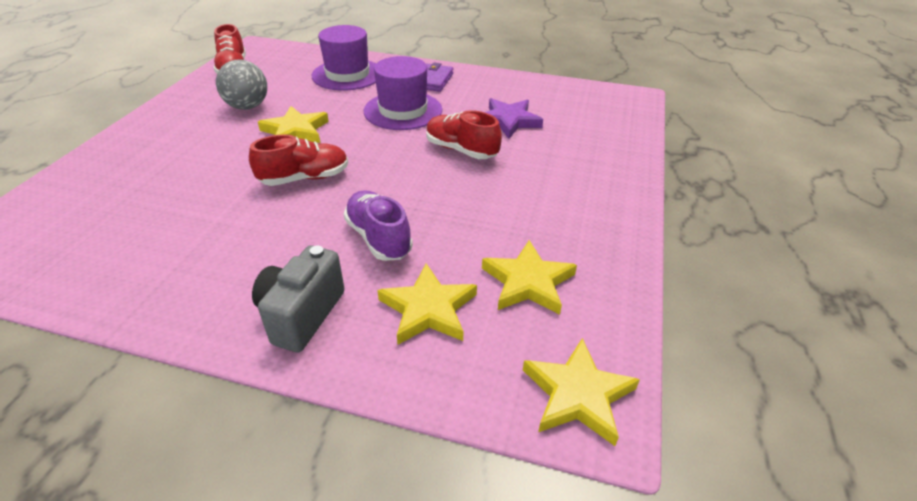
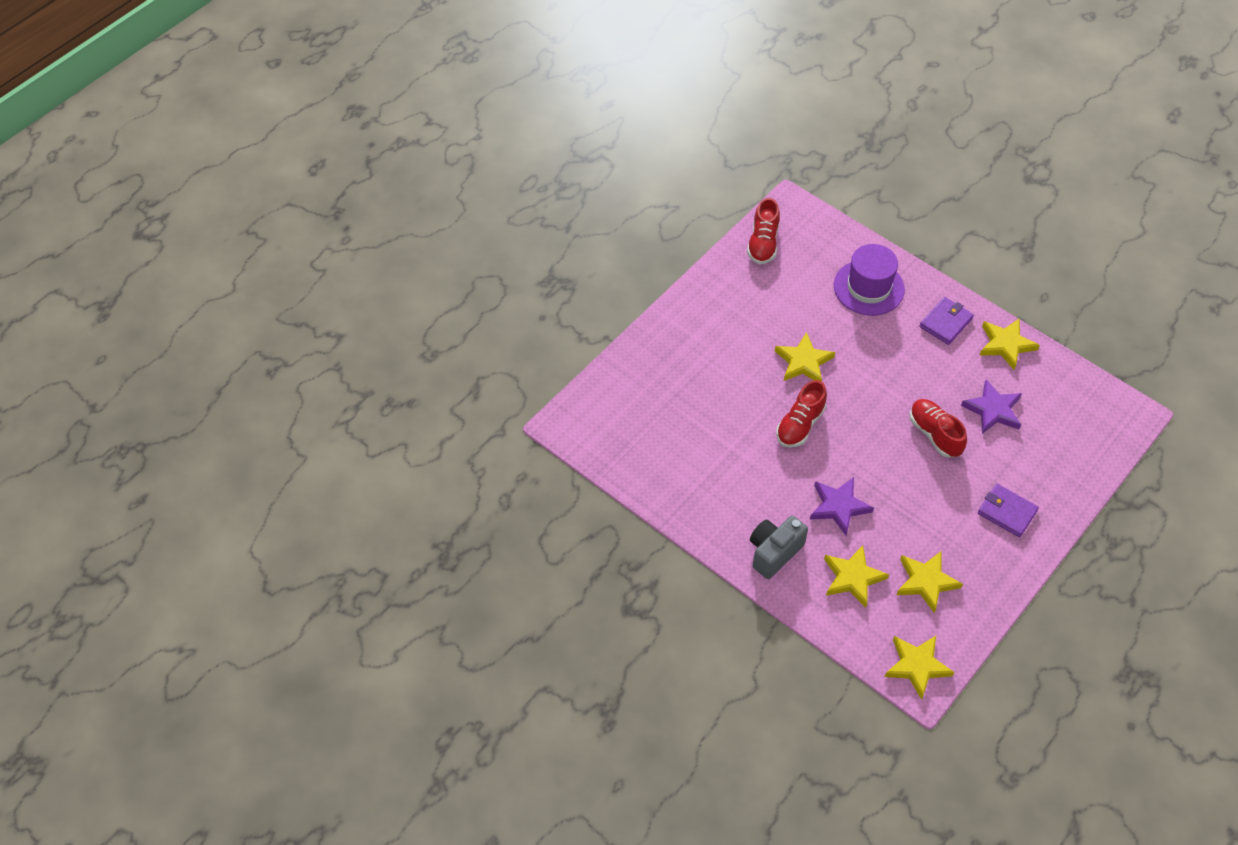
camera: 25 degrees right, 15 degrees up
grey ball [216,59,267,110] -> none
red shoe [249,135,348,186] -> red shoe turned 120 degrees clockwise [776,380,827,448]
purple shoe [344,190,413,261] -> purple star [810,477,874,535]
purple hat [364,56,442,130] -> none
none -> purple wallet [978,484,1039,537]
none -> yellow star [979,318,1040,370]

